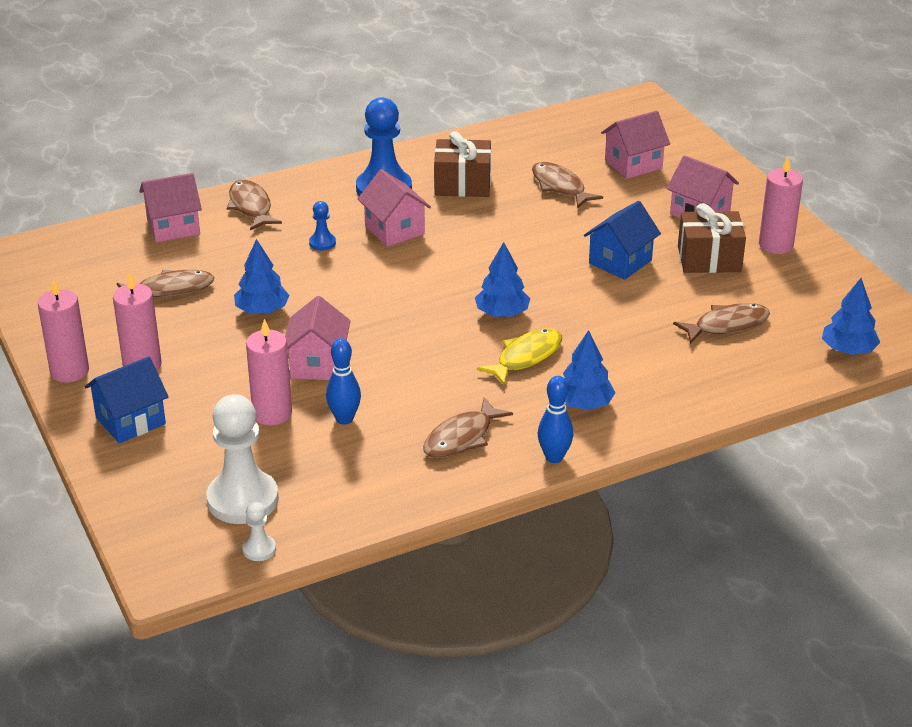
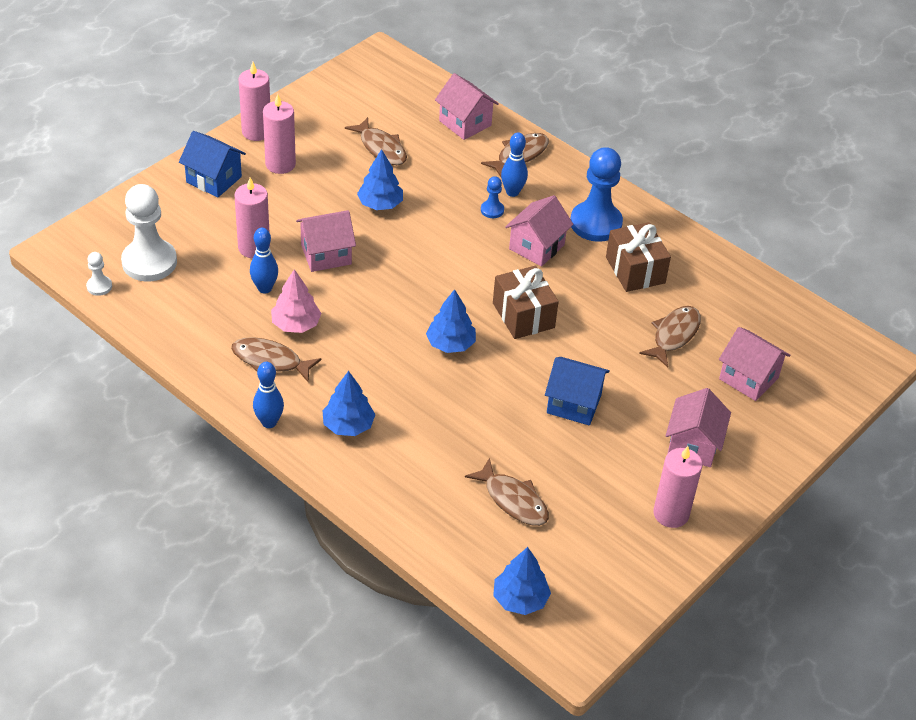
camera: 65 degrees right, 10 degrees up
yellow fish [477,328,562,385] -> none
brown gift [678,203,746,273] -> brown gift moved to [493,266,559,339]
none -> pink tree [271,269,321,333]
none -> blue bowling pin [501,132,528,197]

